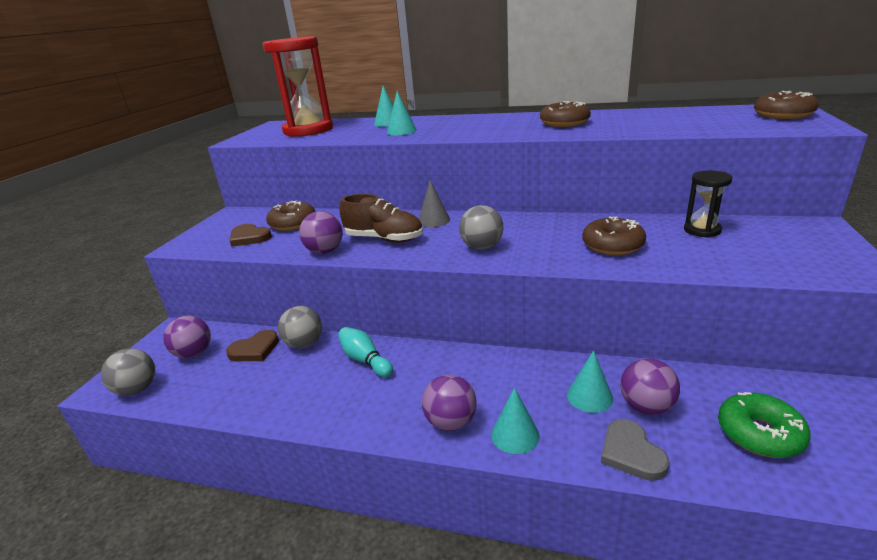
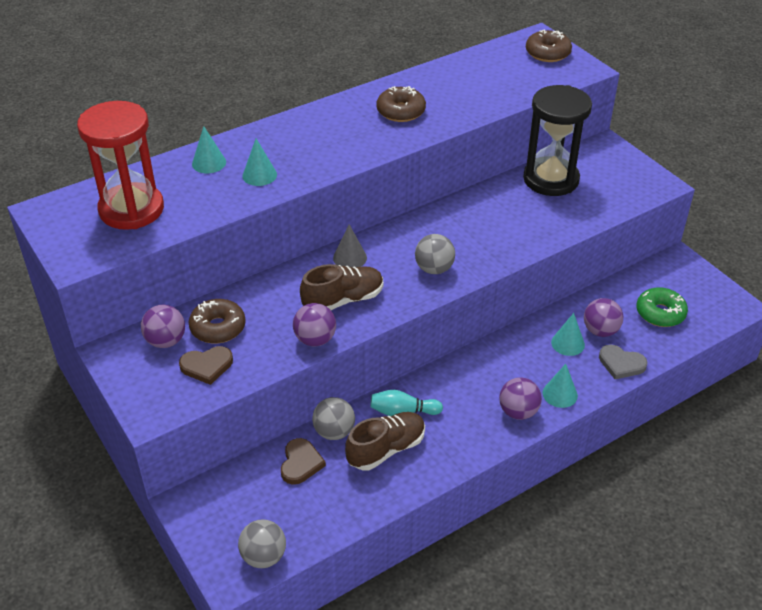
camera: 50 degrees left, 15 degrees up
purple ball [163,316,211,358] -> purple ball moved to [141,305,185,348]
brown donut [582,216,646,255] -> none
black hourglass [684,171,733,237] -> black hourglass [523,85,592,196], size x2.00
none -> brown shoe [345,412,425,470]

